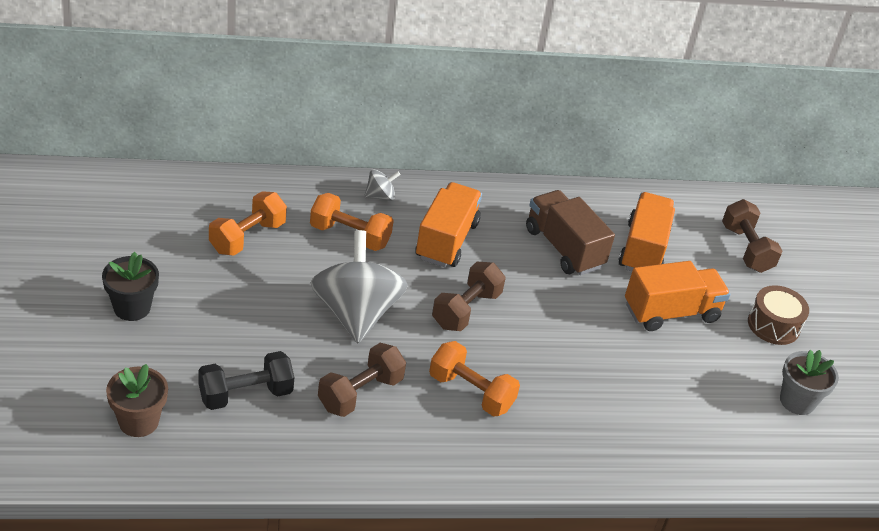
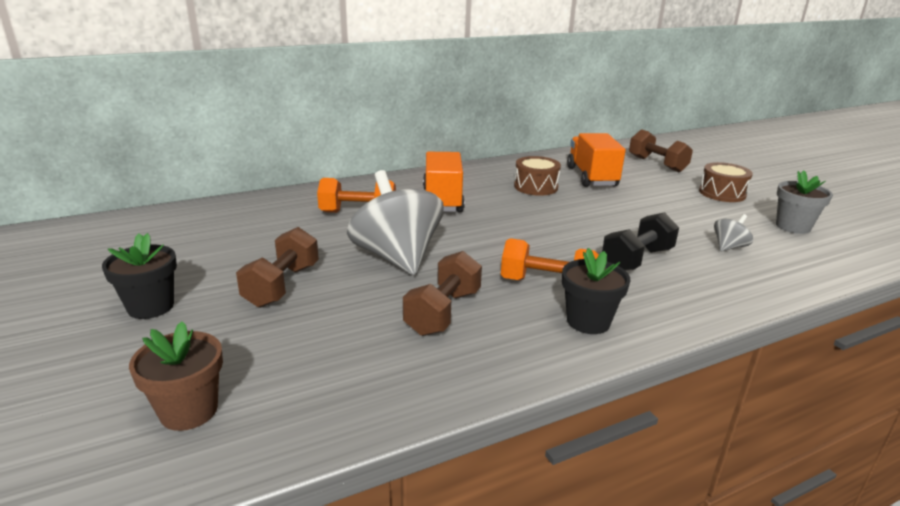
camera: 15 degrees left, 15 degrees down
black dumbbell [198,351,294,410] -> black dumbbell moved to [602,212,679,271]
orange dumbbell [209,191,287,256] -> none
grey spinning top [364,169,401,201] -> grey spinning top moved to [714,214,753,251]
brown dumbbell [432,262,506,331] -> brown dumbbell moved to [236,227,319,308]
brown truck [526,190,615,275] -> brown drum [514,156,561,196]
orange truck [625,261,730,331] -> none
none -> black flower pot [562,248,631,334]

